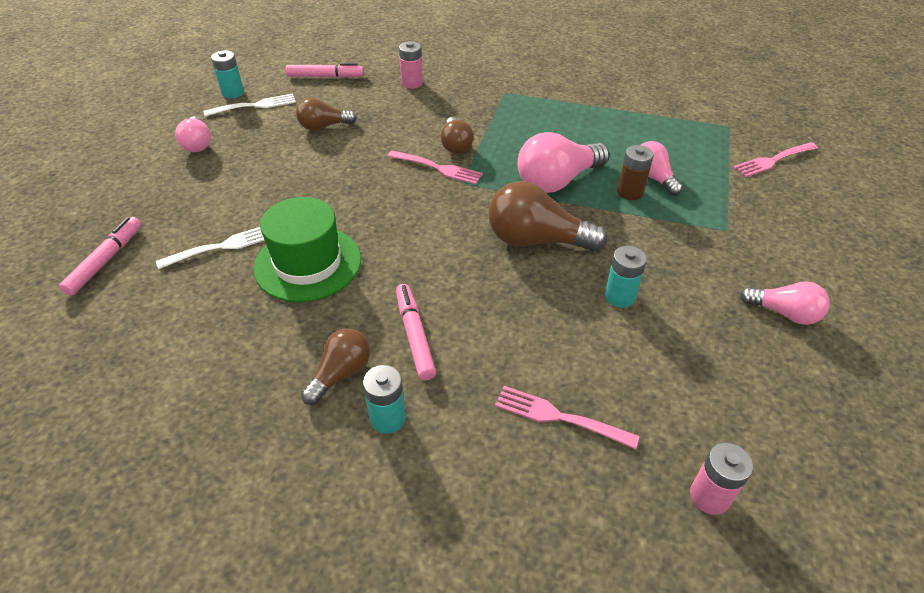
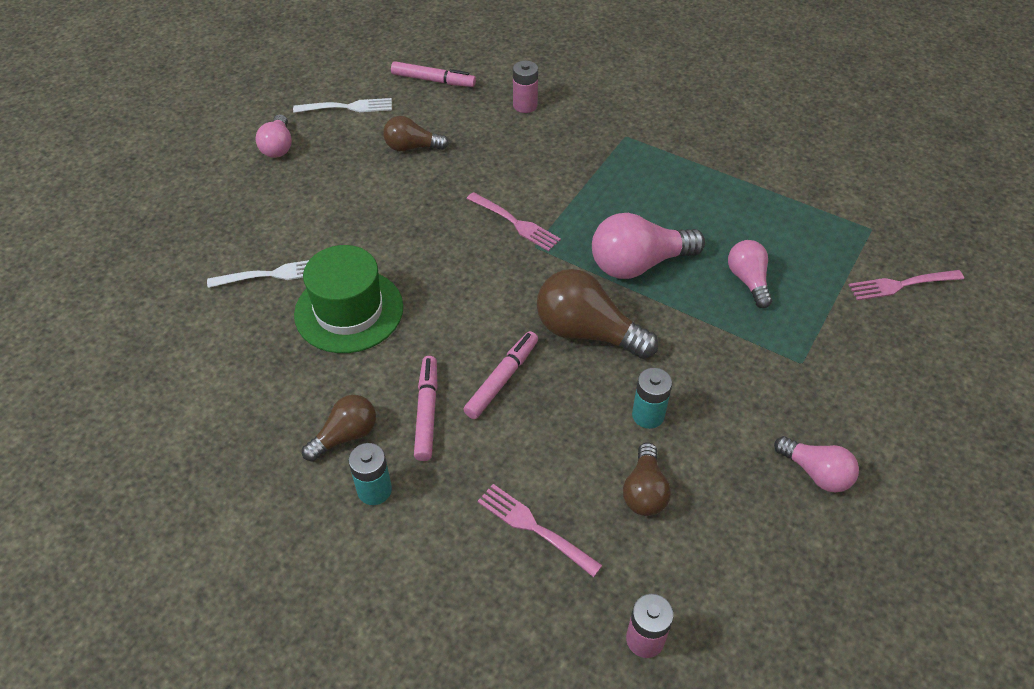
camera: 15 degrees right, 5 degrees up
pink marker [59,217,141,296] -> pink marker moved to [463,331,538,419]
turquoise battery [211,51,244,99] -> none
brown light bulb [440,117,474,154] -> brown light bulb moved to [623,443,671,516]
brown battery [617,145,654,200] -> none

